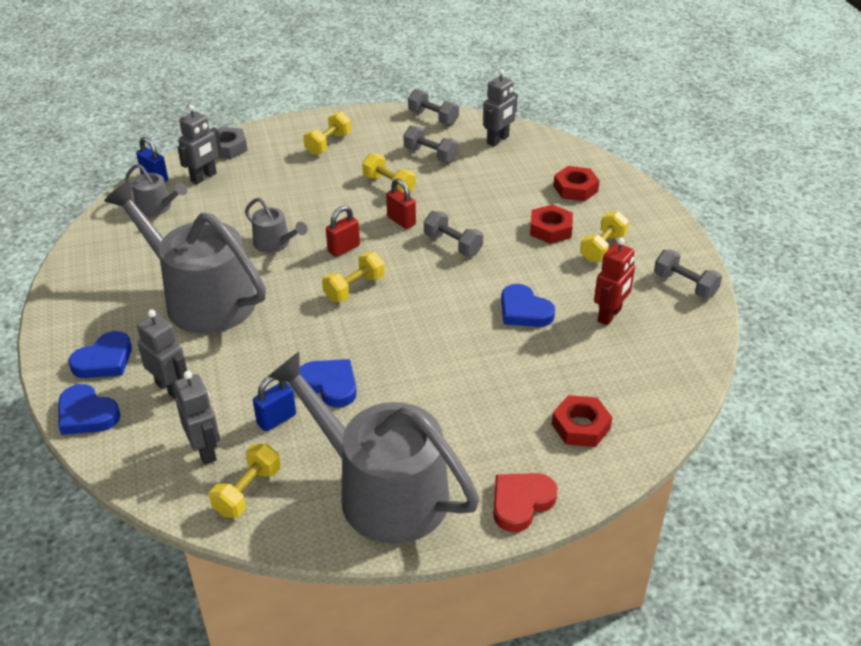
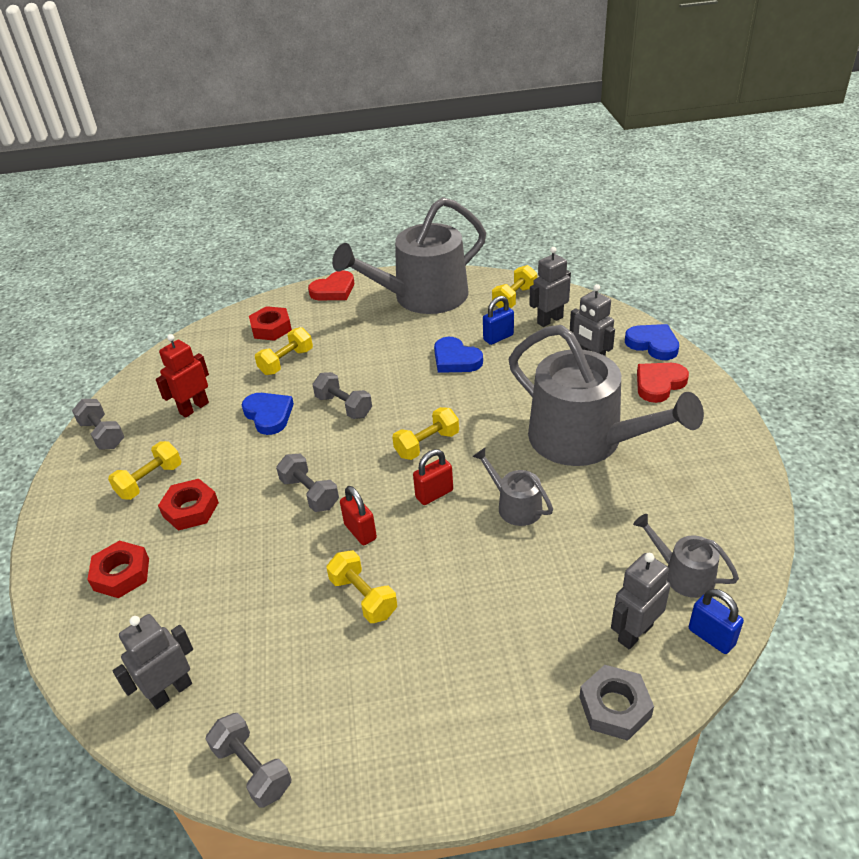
camera: 170 degrees left, 0 degrees up
blue heart [69,331,132,378] -> red heart [637,363,689,403]
grey robot [174,371,220,465] -> grey robot turned 75 degrees clockwise [529,247,571,327]
grey watering can [268,352,480,544] -> grey watering can turned 105 degrees clockwise [332,197,486,314]
yellow dumbbell [303,112,351,155] -> yellow dumbbell moved to [255,327,313,375]
grey dumbbell [404,126,458,163] -> grey dumbbell moved to [313,372,372,419]

